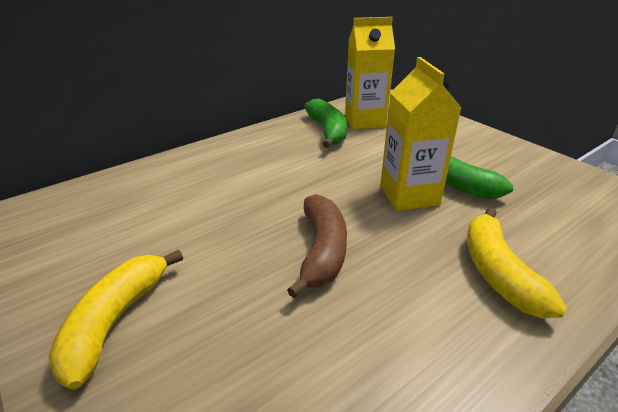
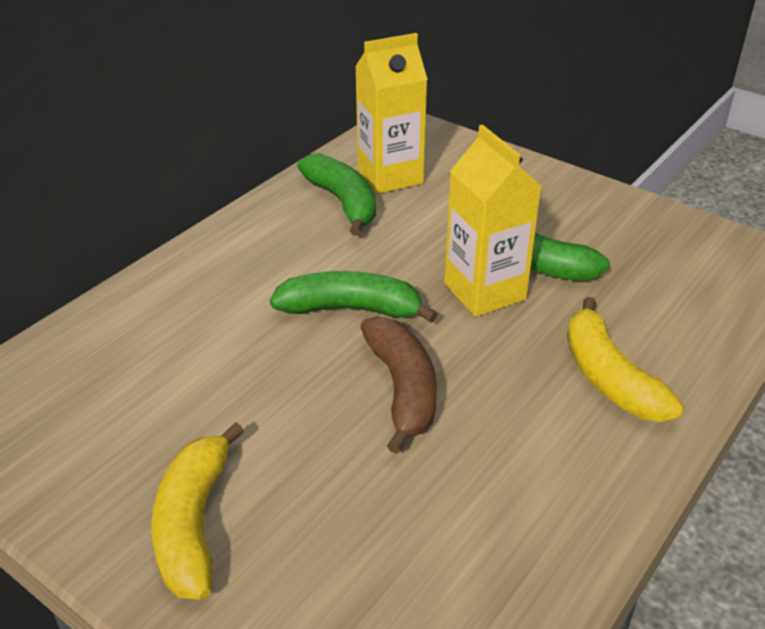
camera: 15 degrees left, 5 degrees up
none -> green banana [270,271,438,323]

